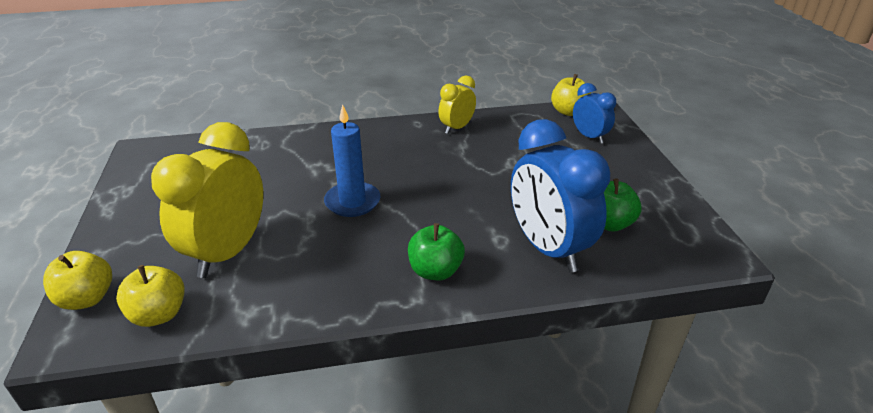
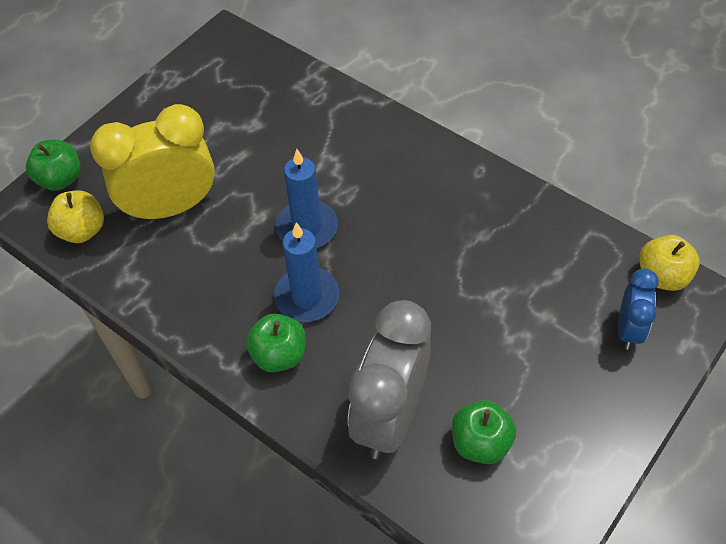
camera: 50 degrees right, 20 degrees up
yellow apple [43,251,112,310] -> green apple [26,140,81,191]
yellow clock [438,75,476,134] -> none
blue clock [511,119,610,272] -> grey clock [348,300,431,459]
none -> blue candle [274,222,339,322]

